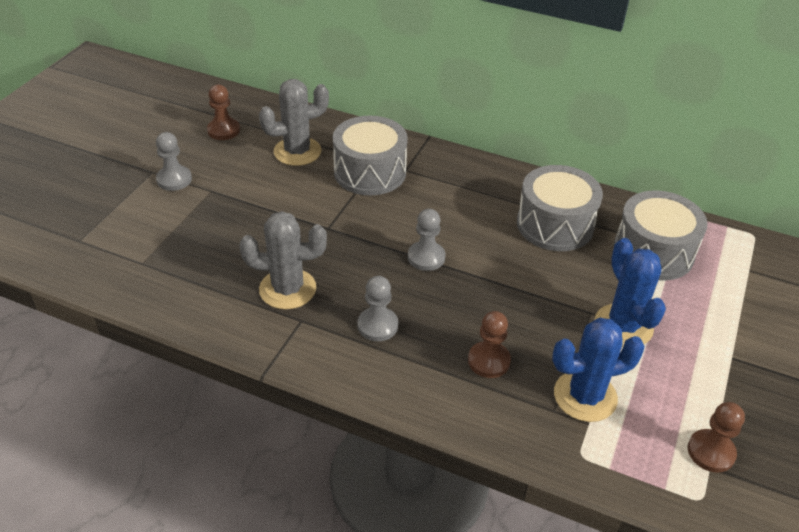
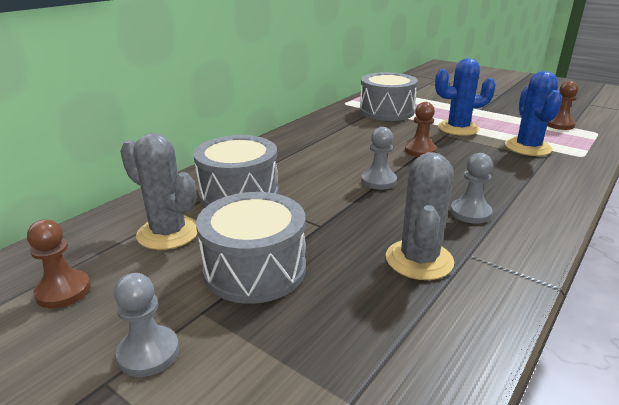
camera: 75 degrees left, 15 degrees down
grey cactus [259,79,329,166] -> grey cactus turned 45 degrees counterclockwise [120,133,198,250]
brown pawn [468,311,511,378] -> brown pawn moved to [405,102,437,157]
grey drum [517,165,603,251] -> grey drum moved to [196,192,306,304]

